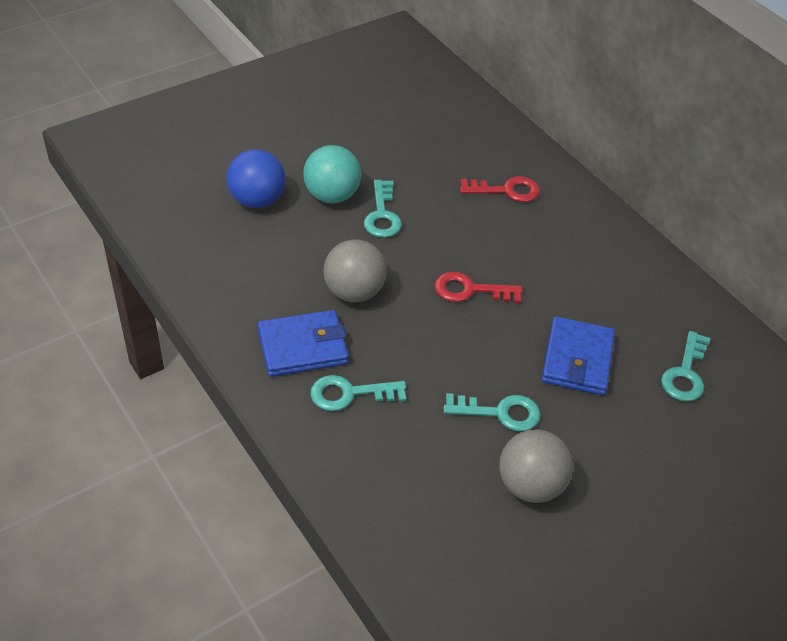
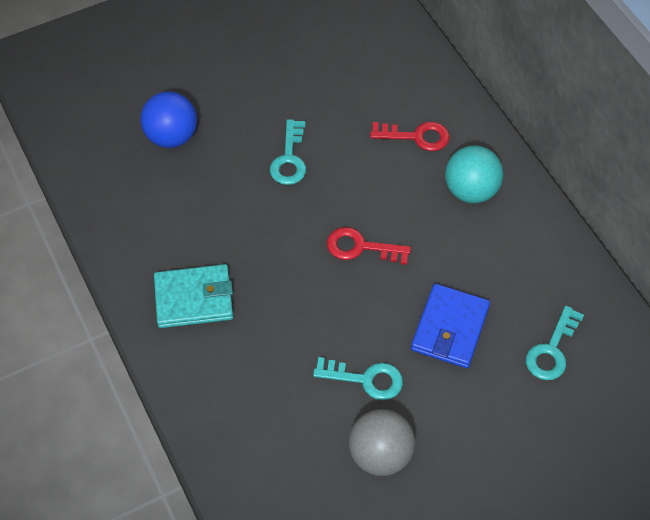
camera: 10 degrees right, 10 degrees up
blue wallet [258,310,349,377] -> turquoise wallet [154,264,233,328]
turquoise ball [303,145,361,203] -> turquoise ball moved to [445,146,504,203]
turquoise key [310,375,406,411] -> none
grey ball [324,239,387,302] -> none

